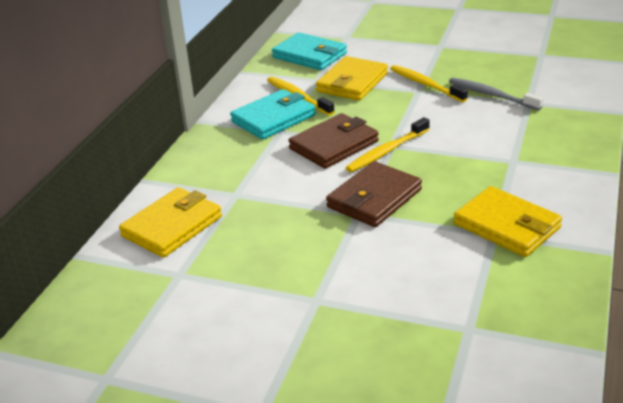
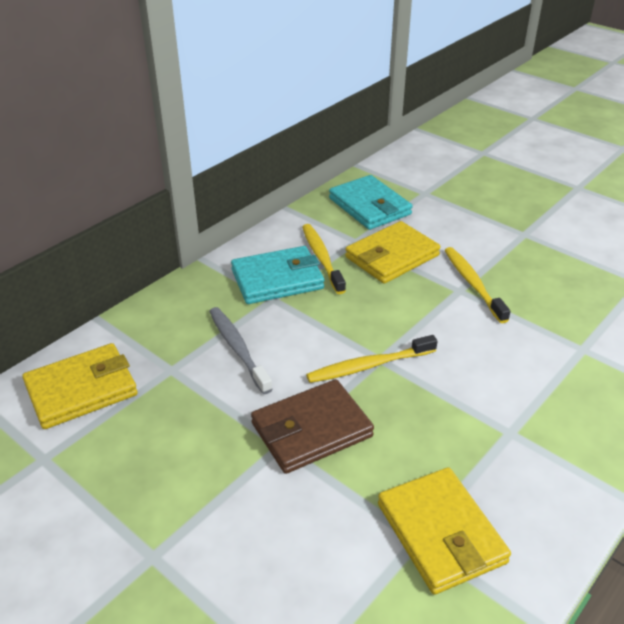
camera: 20 degrees right, 5 degrees up
brown wallet [288,113,379,169] -> none
grey toothbrush [449,77,544,110] -> grey toothbrush moved to [209,307,273,394]

